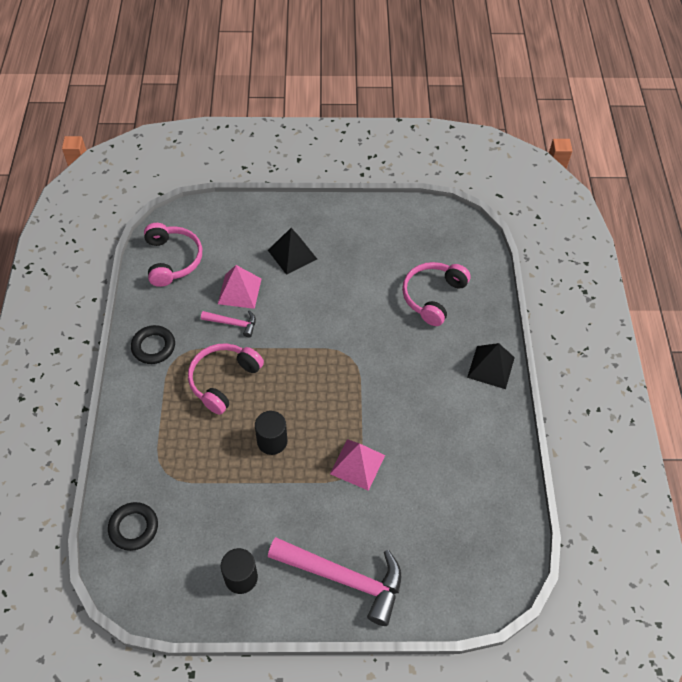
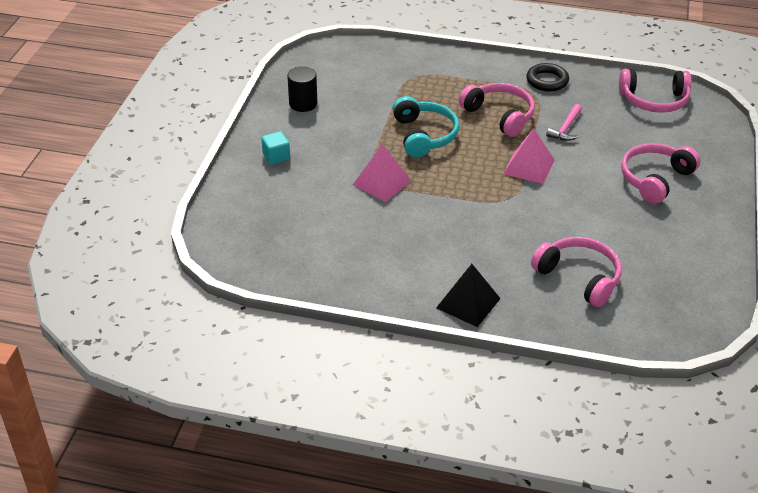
camera: 105 degrees right, 15 degrees down
black ring [108,502,158,551] -> none
pink pyramid [218,265,261,309] -> pink pyramid moved to [503,128,554,184]
black cylinder [255,411,287,455] -> turquoise headphones [392,96,459,158]
black pyramid [268,228,317,275] -> pink headphones [621,143,700,204]
pink hammer [268,537,401,626] -> turquoise cube [261,131,290,165]

